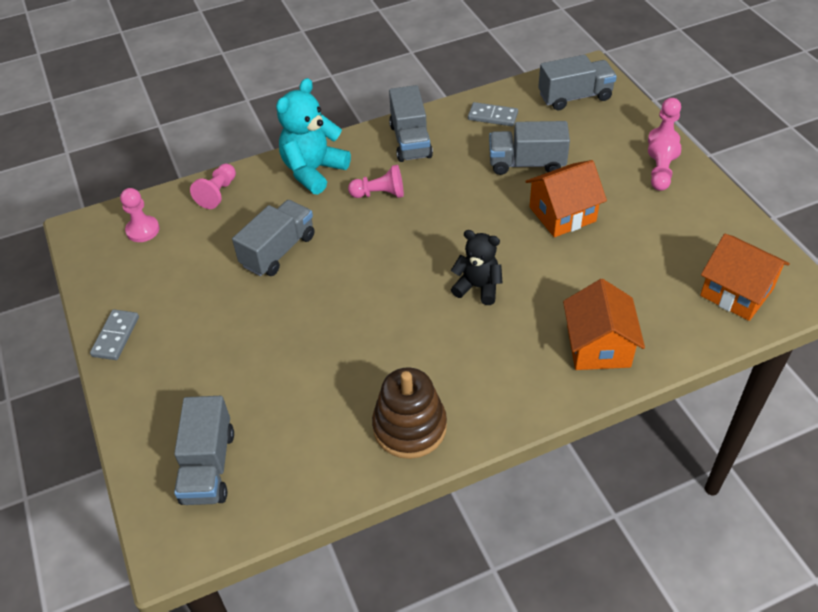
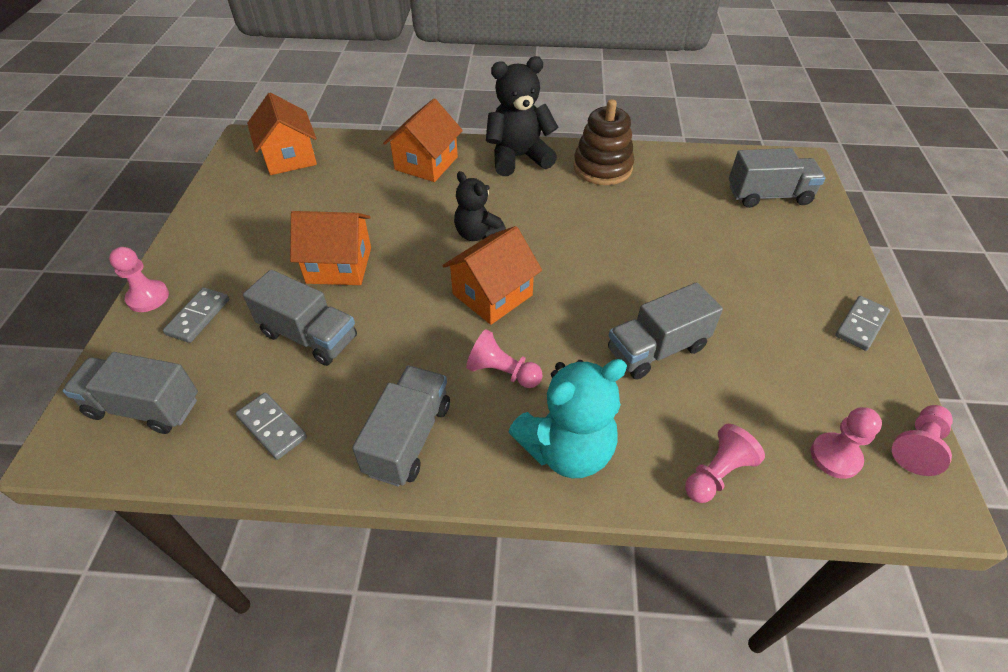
camera: 155 degrees left, 0 degrees up
grey truck [174,396,234,505] -> grey truck turned 60 degrees clockwise [729,148,826,208]
pink pawn [648,136,681,191] -> pink pawn moved to [892,405,953,476]
none -> grey domino [163,288,229,343]
none -> orange house [442,226,542,325]
none -> black teddy bear [486,56,558,176]

